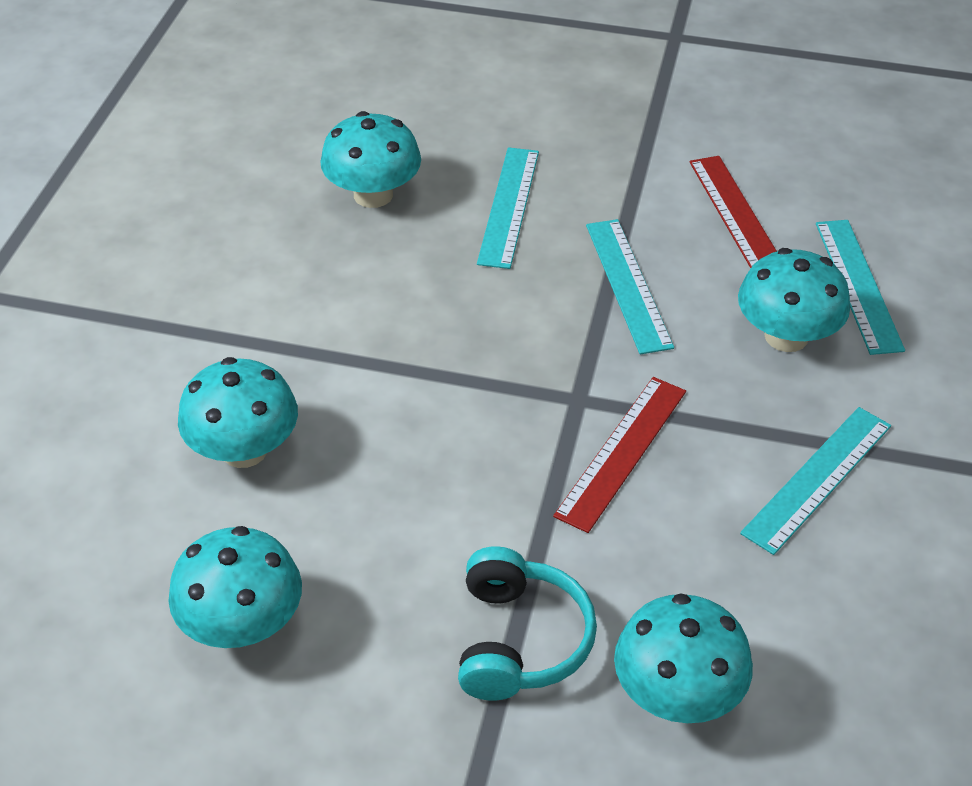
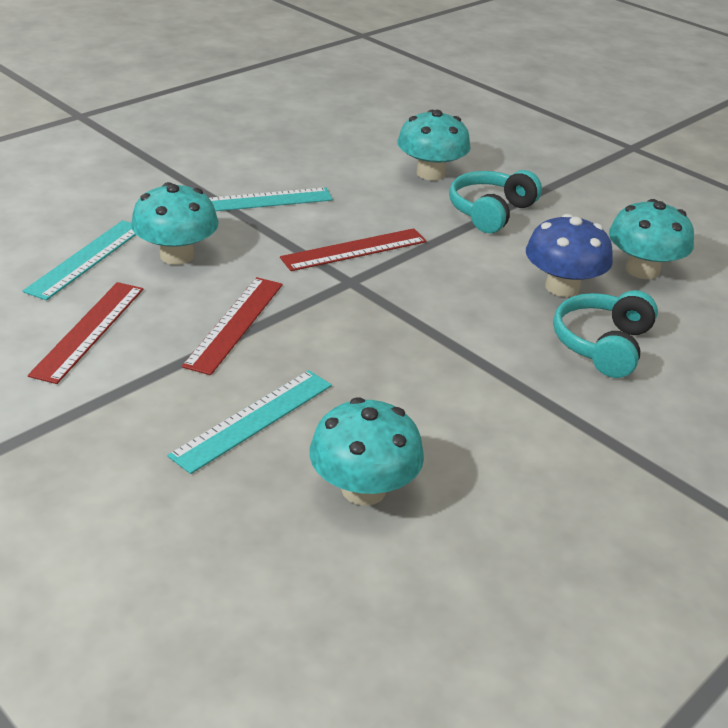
camera: 150 degrees left, 10 degrees down
turquoise mushroom [178,357,298,468] -> turquoise headphones [553,290,658,378]
turquoise ruler [586,219,674,354] -> red ruler [182,277,283,375]
none -> blue mushroom [526,214,613,297]

